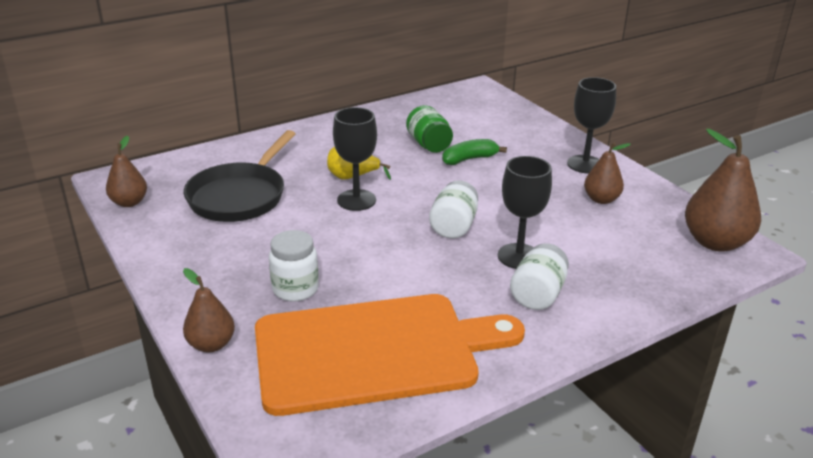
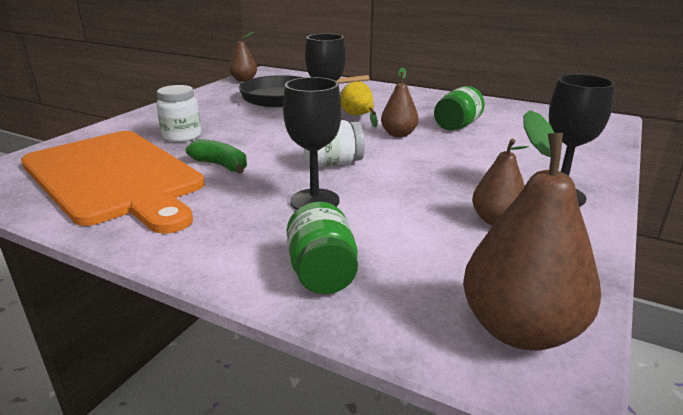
camera: 60 degrees right, 5 degrees down
brown pear [183,268,235,352] -> brown pear moved to [381,67,419,137]
green banana [442,139,507,165] -> green banana moved to [186,139,247,174]
white jar [510,243,569,310] -> none
none -> green jar [287,202,358,294]

